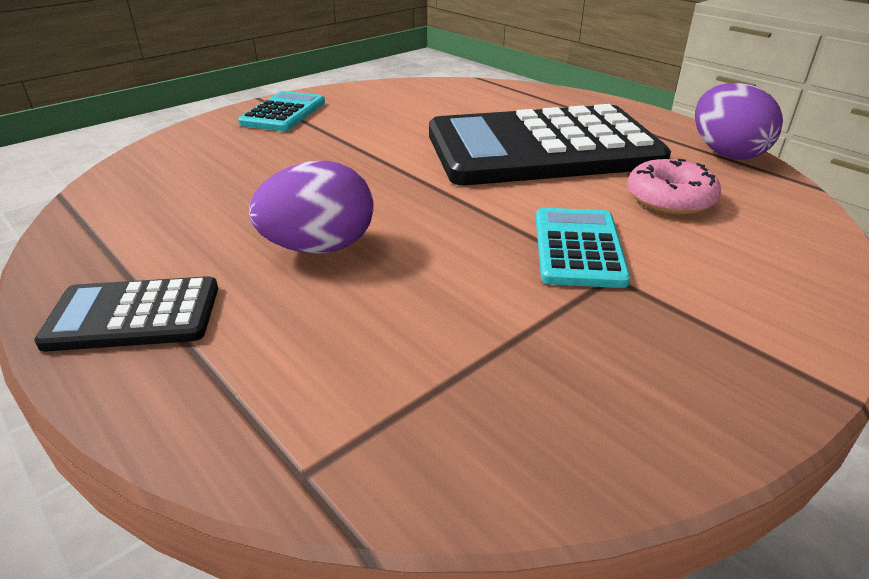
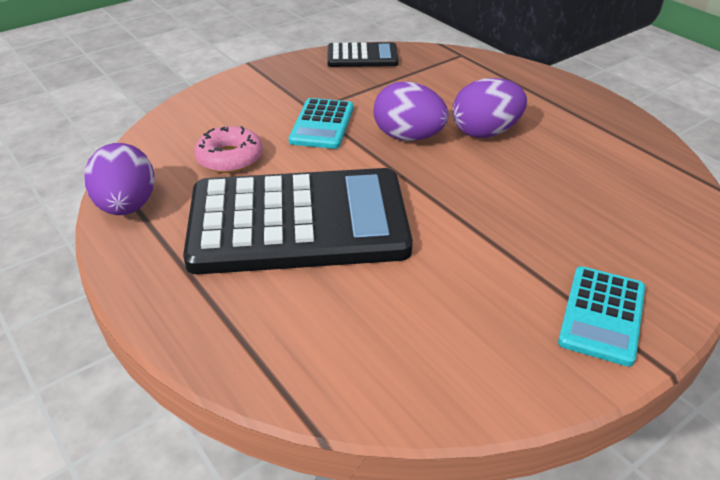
camera: 175 degrees left, 5 degrees up
black calculator [34,276,218,352] -> black calculator moved to [327,42,398,67]
none -> purple egg [374,81,449,141]

